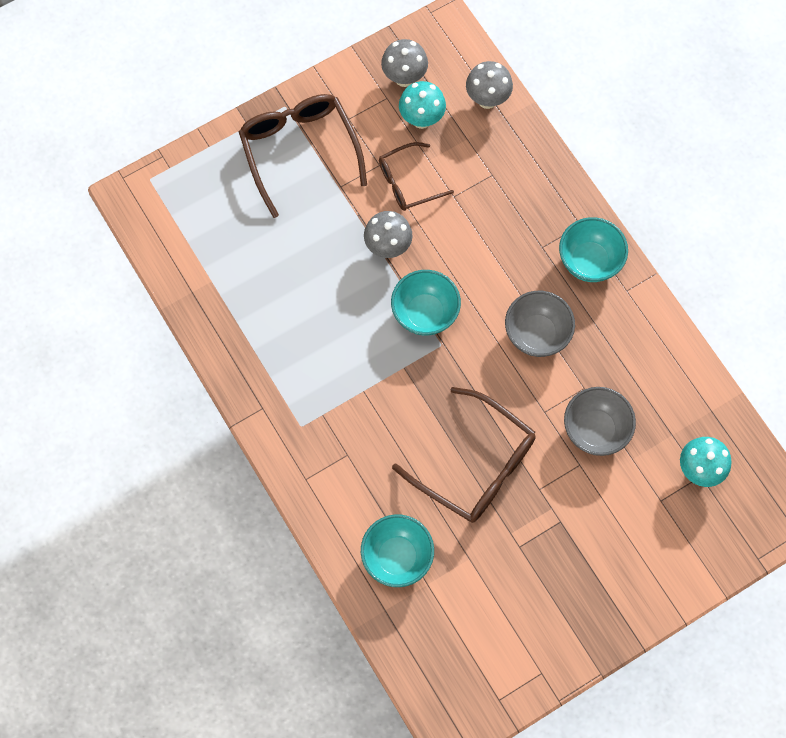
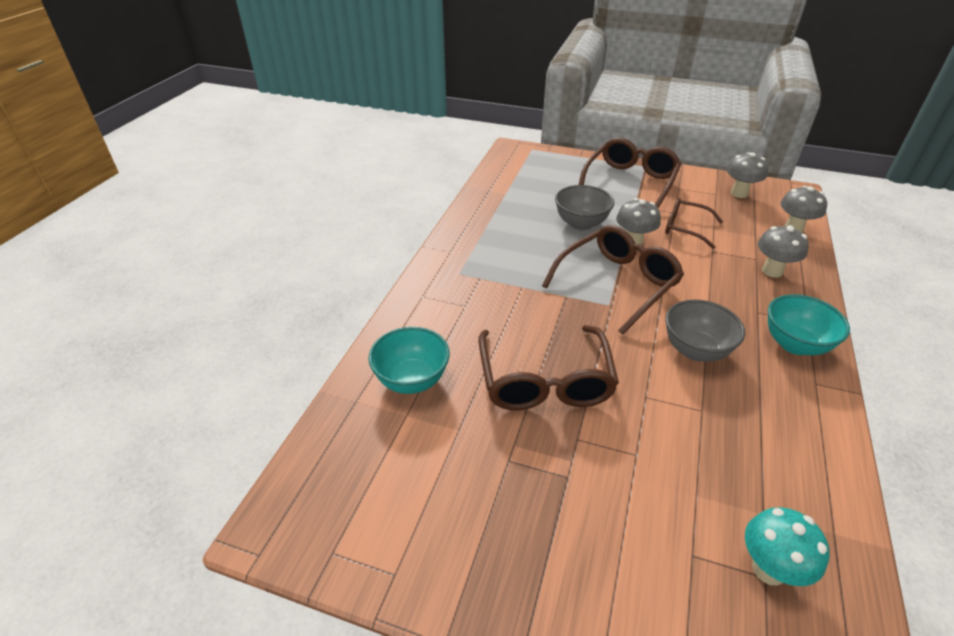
camera: 50 degrees right, 30 degrees down
turquoise bowl [391,270,461,336] -> brown glasses [542,225,684,335]
turquoise mushroom [399,81,446,129] -> none
grey bowl [564,387,636,456] -> grey bowl moved to [555,185,614,230]
none -> grey mushroom [758,225,809,278]

